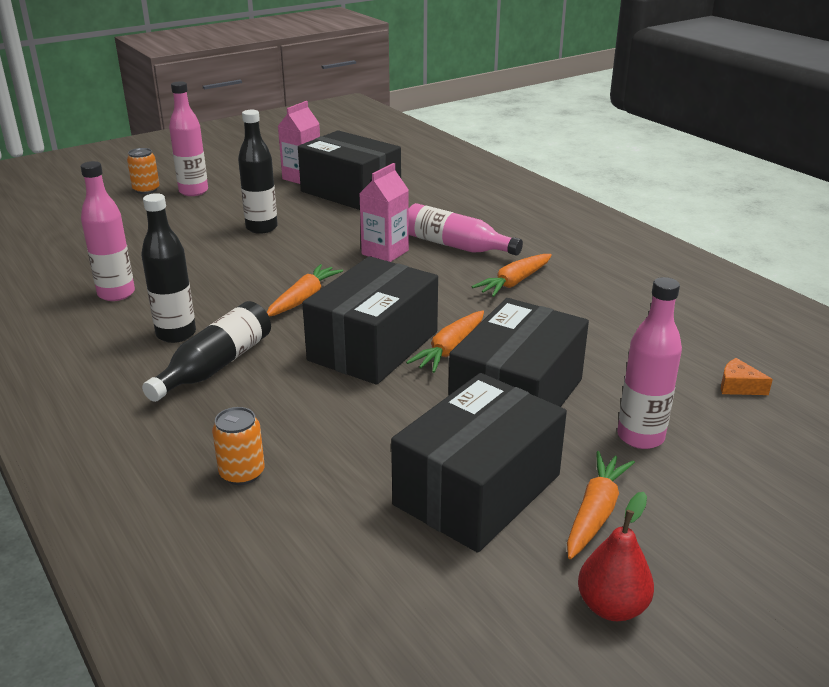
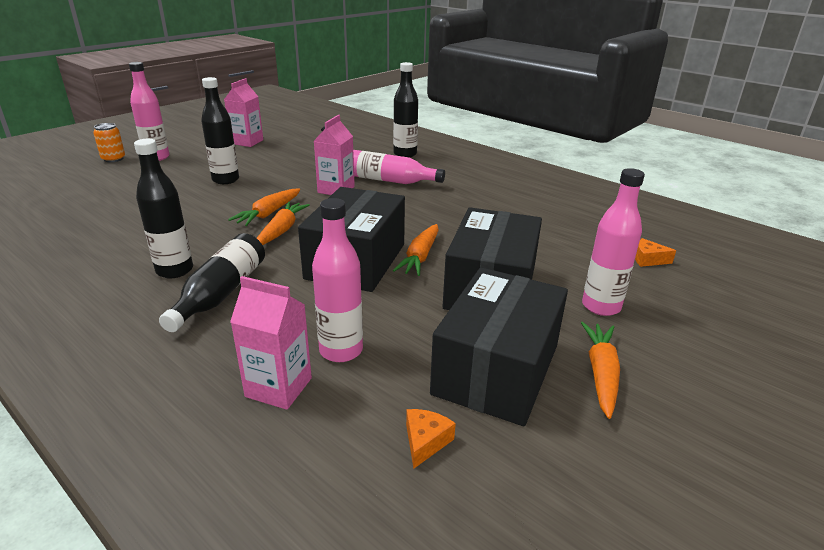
camera: 15 degrees left, 0 degrees up
pink bottle [81,161,135,301] -> pink bottle moved to [312,198,363,362]
orange can [212,407,265,485] -> pink carton [230,276,312,410]
black box [298,130,401,210] -> none
orange carrot [472,254,552,297] -> orange carrot moved to [228,189,300,226]
red pear [578,492,654,621] -> none
none -> black bottle [393,62,418,158]
none -> orange cheese [406,409,456,469]

